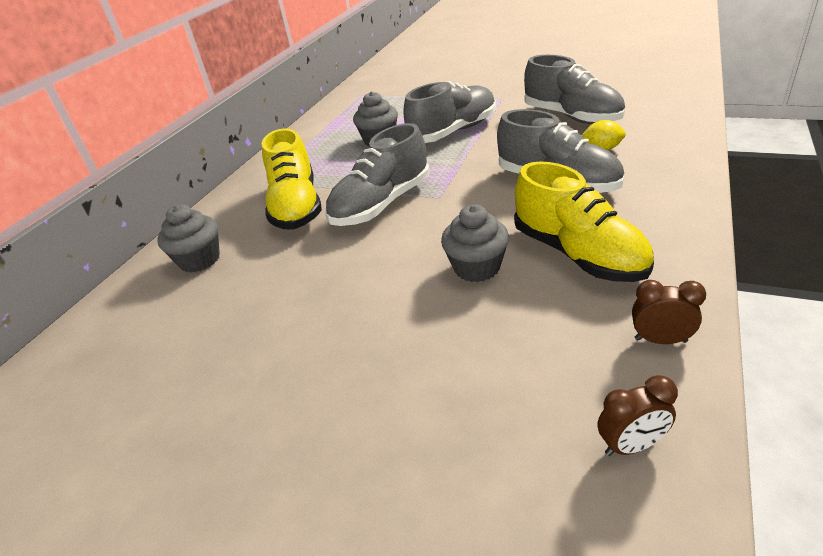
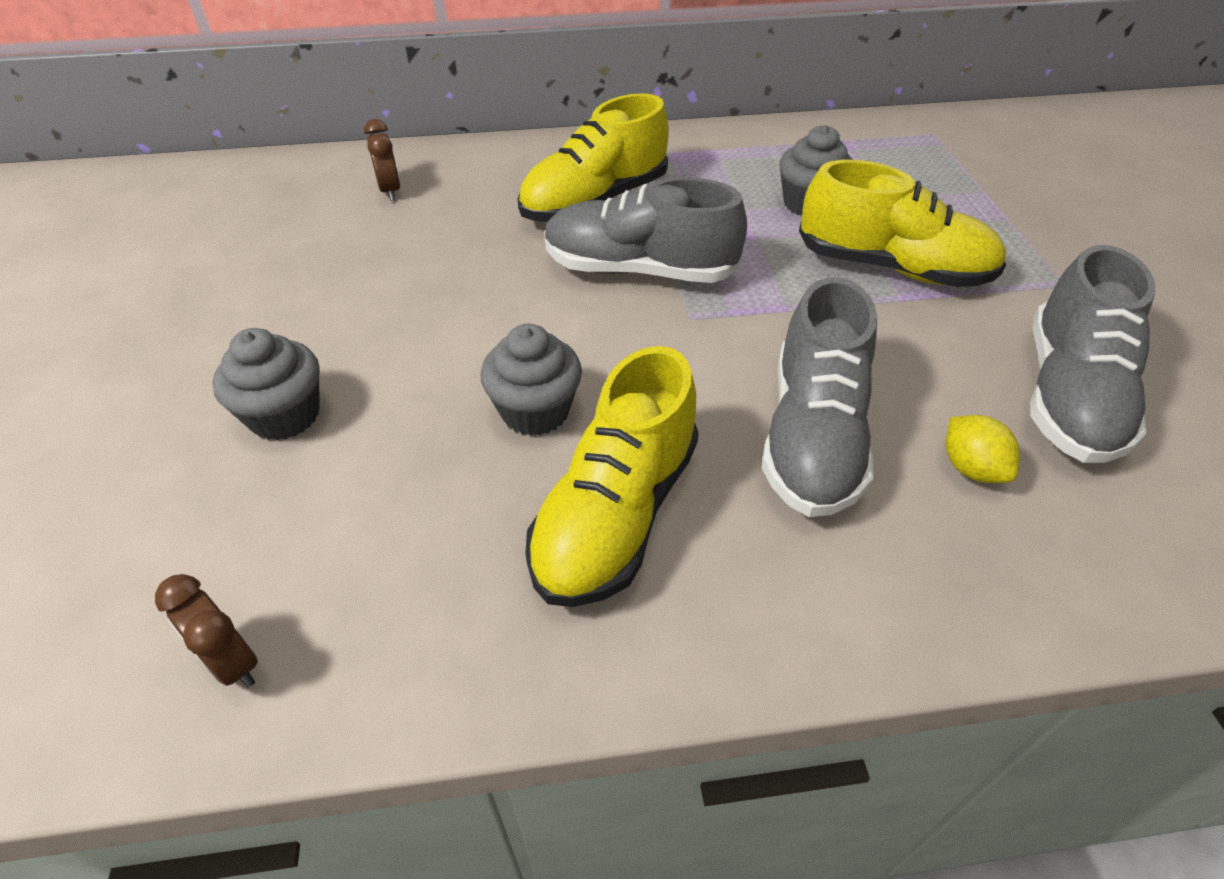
camera: 55 degrees right, 10 degrees up
grey cupcake [157,204,220,273] -> grey cupcake moved to [212,328,320,440]
grey shoe [403,81,496,143] -> yellow shoe [799,160,1006,287]
brown clock [632,280,706,344] -> brown clock moved to [364,119,401,201]

